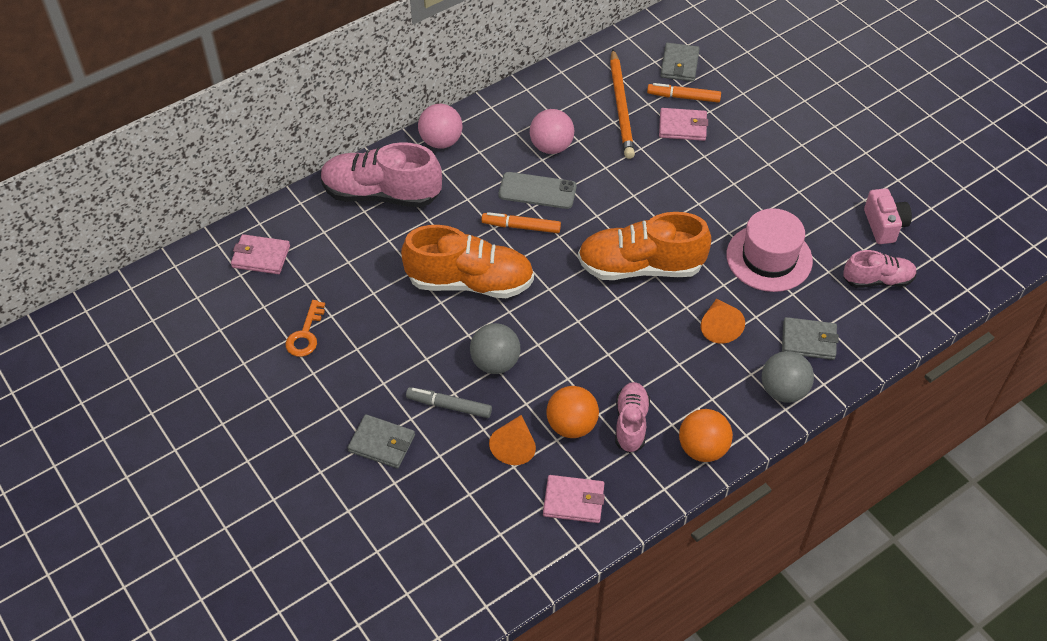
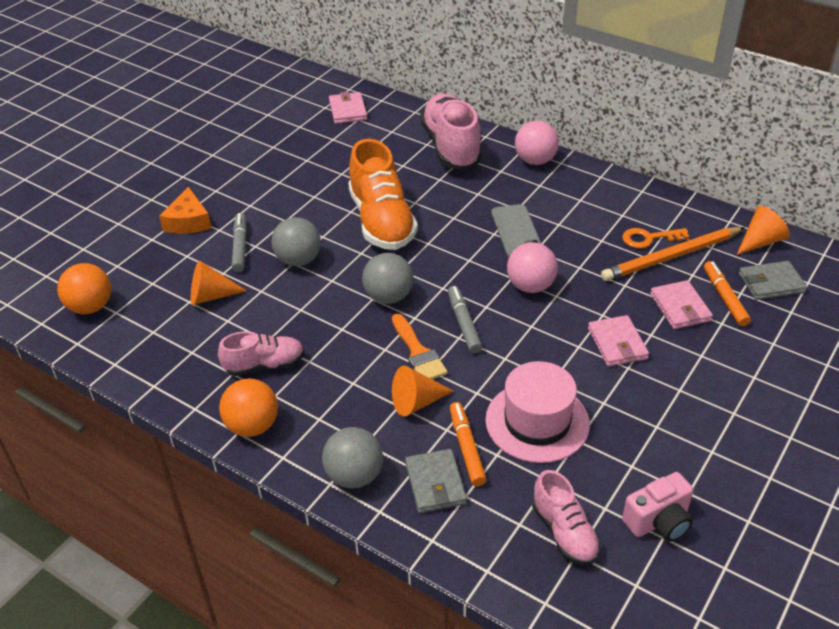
camera: 70 degrees right, 10 degrees down
orange key [285,300,325,357] -> orange key moved to [622,228,690,249]
grey wallet [348,414,415,468] -> orange cheese [159,187,211,234]
orange marker [481,212,561,233] -> orange marker moved to [450,402,486,486]
pink ball [530,109,574,154] -> pink ball moved to [507,242,558,293]
pink wallet [543,475,605,523] -> pink wallet moved to [588,315,649,367]
orange ball [546,386,599,438] -> orange ball moved to [57,263,111,314]
orange shoe [578,212,711,280] -> grey marker [448,286,482,353]
none -> grey ball [362,253,413,304]
none -> orange brush [392,314,448,379]
none -> orange cone [737,206,790,255]

